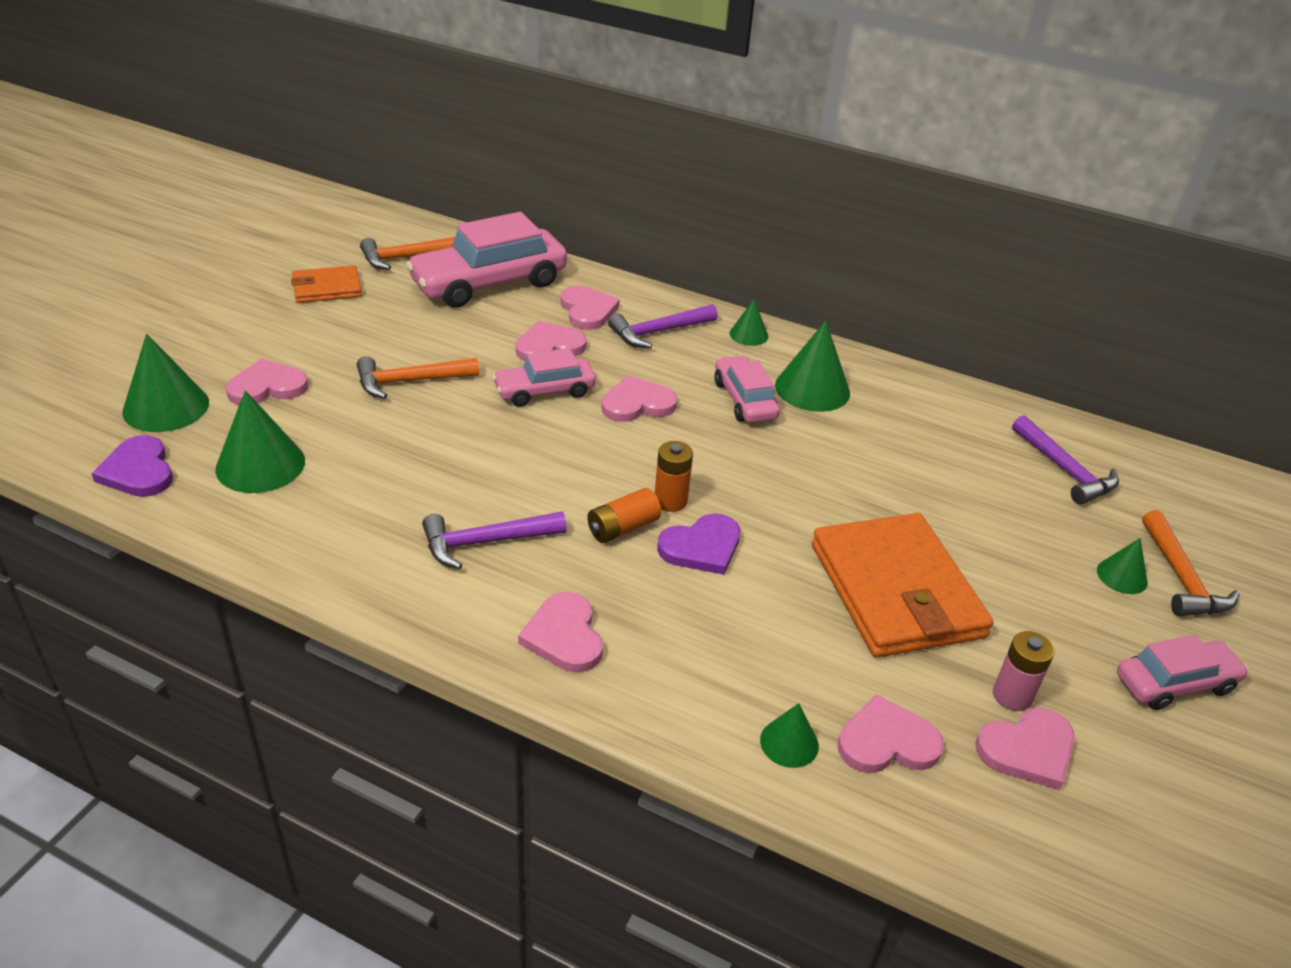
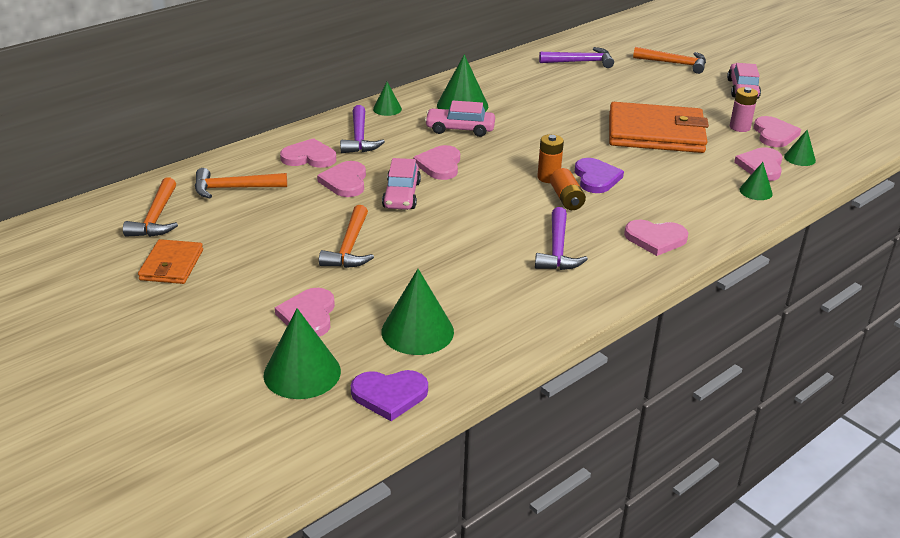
camera: 65 degrees left, 5 degrees down
pink car [406,212,567,308] -> orange hammer [195,168,287,198]
green cone [1097,538,1148,594] -> green cone moved to [784,130,816,166]

